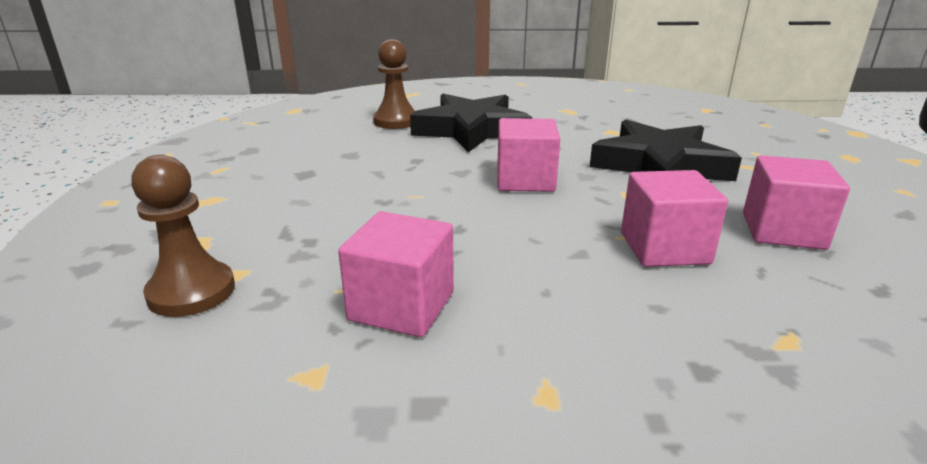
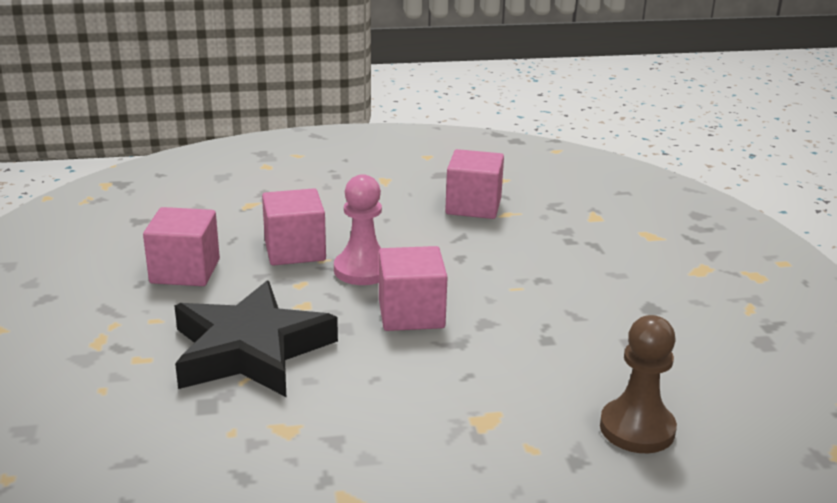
camera: 170 degrees right, 0 degrees up
brown pawn [131,155,235,317] -> none
black star [410,94,533,152] -> none
none -> pink pawn [334,174,382,285]

